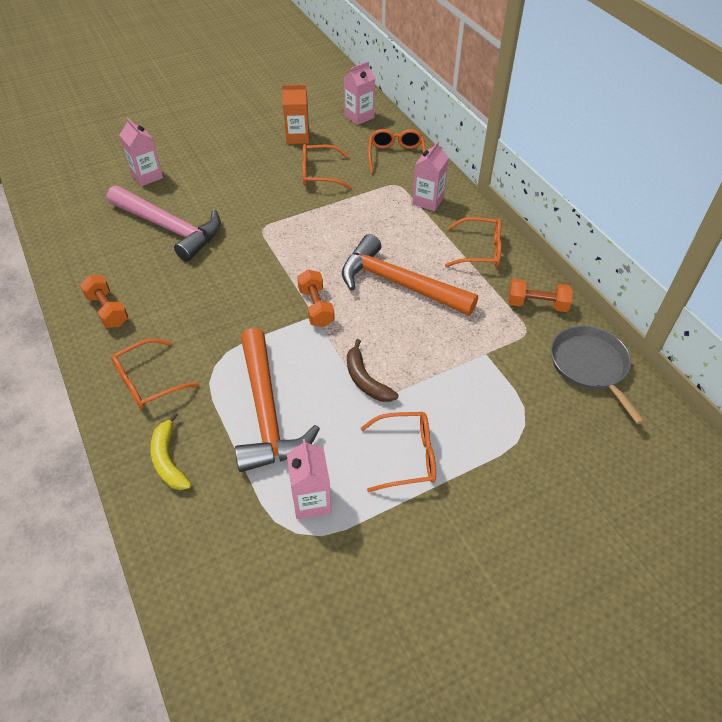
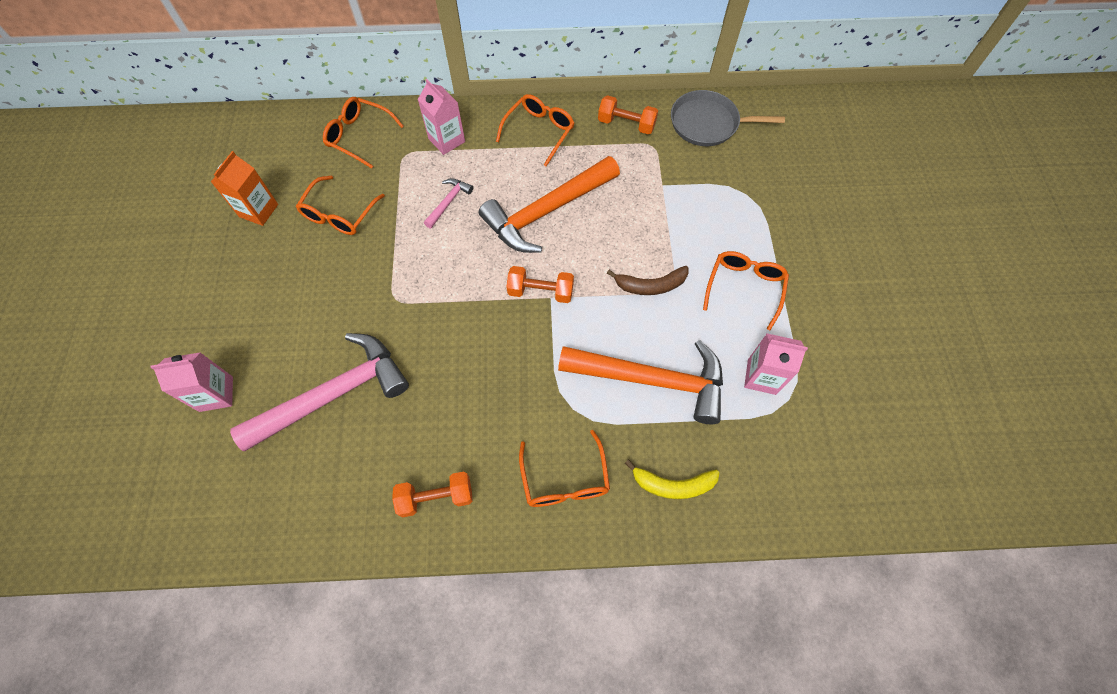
camera: 65 degrees left, 15 degrees up
pink carton [344,61,375,125] -> none
orange dumbbell [508,279,573,312] -> orange dumbbell turned 75 degrees clockwise [598,95,658,134]
none -> pink hammer [424,178,473,228]

